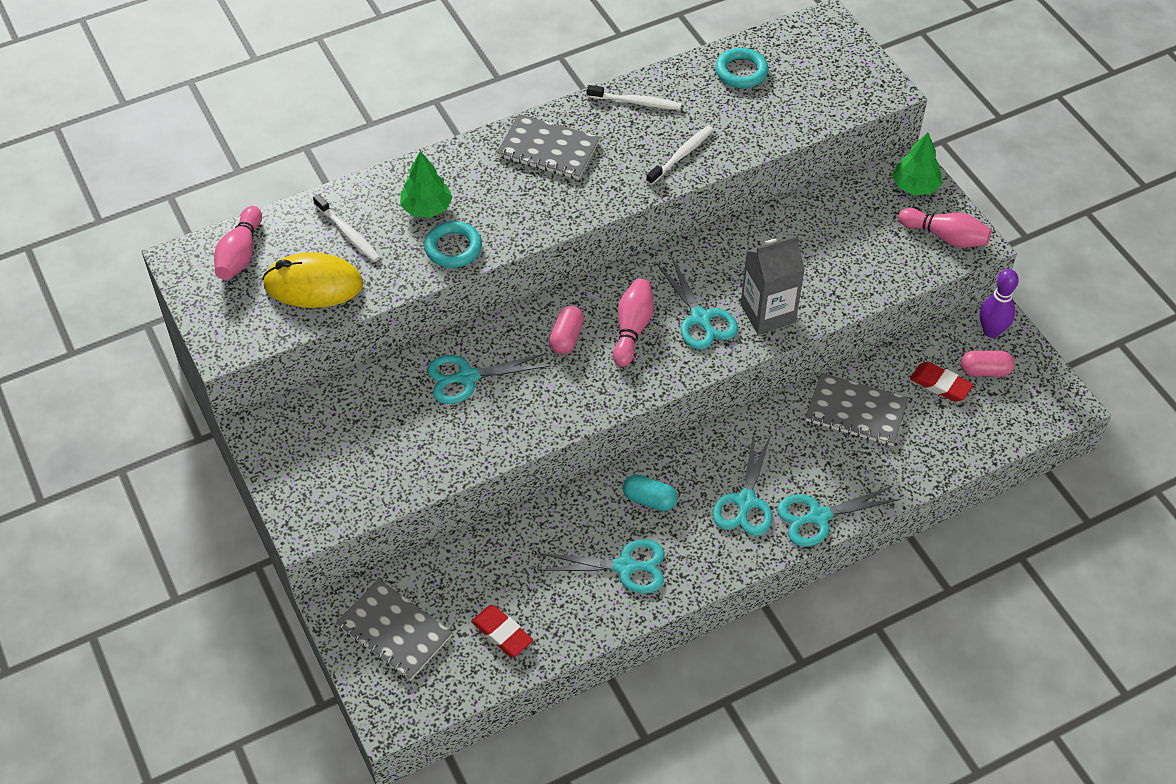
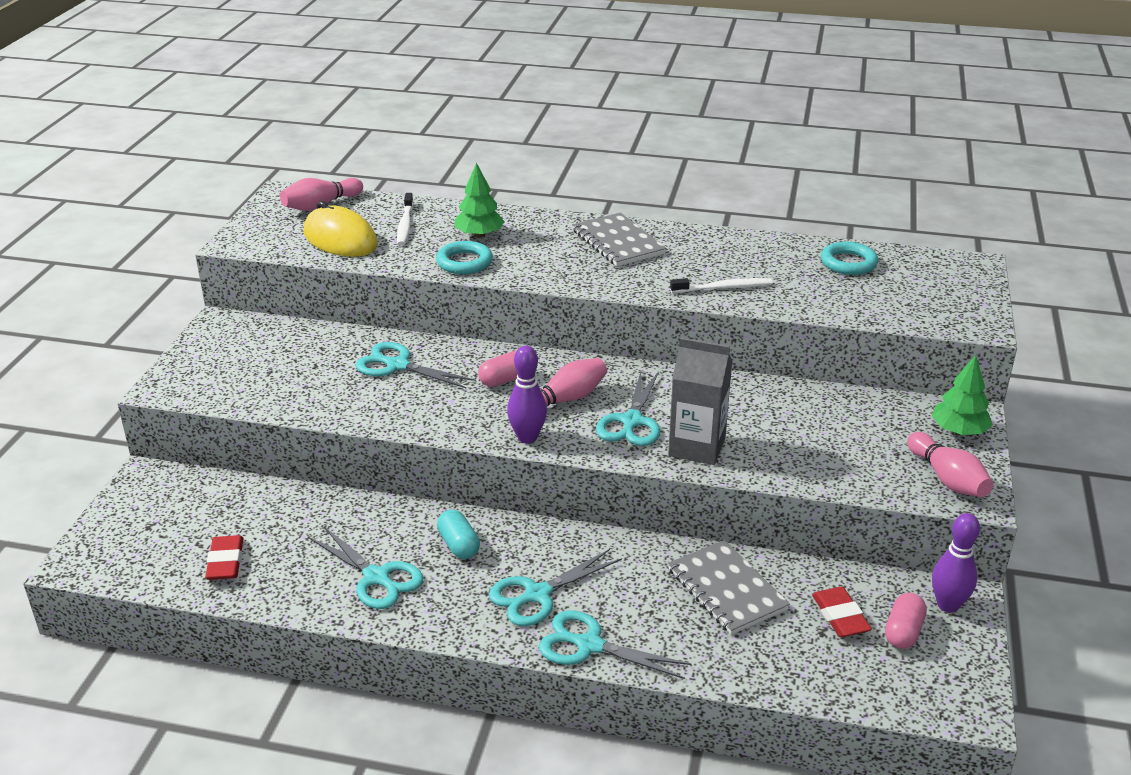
camera: 40 degrees right, 20 degrees down
grey notebook [336,579,453,681] -> none
white toothbrush [586,85,682,110] -> none
pink capsule [961,351,1015,377] -> pink capsule turned 75 degrees clockwise [885,593,927,649]
none -> purple bowling pin [507,346,547,444]

